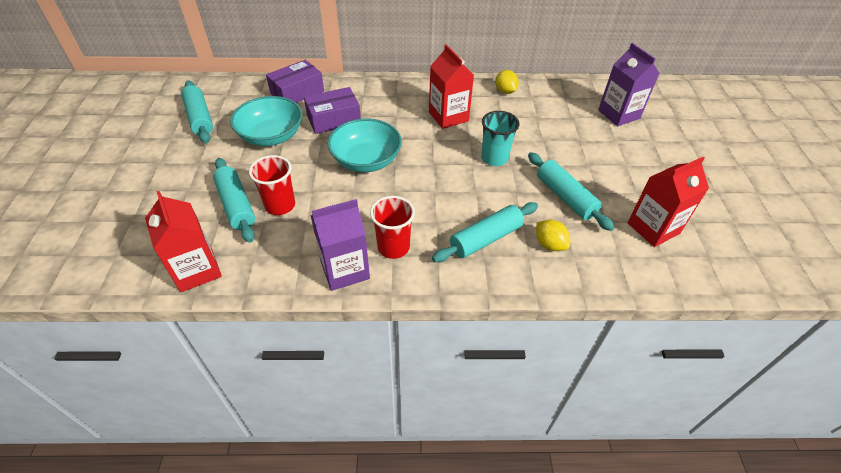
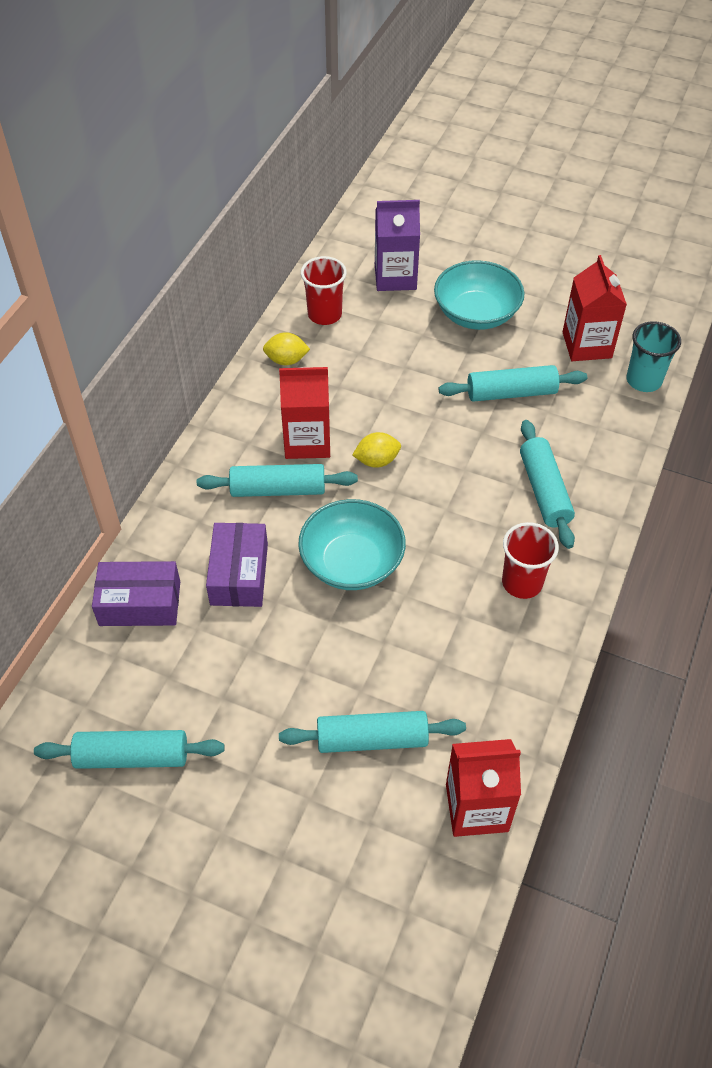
camera: 65 degrees left, 5 degrees up
turquoise bowl [230,96,303,146] -> turquoise bowl moved to [434,260,525,330]
red cup [249,155,295,215] -> red cup moved to [301,256,347,325]
purple box [266,60,324,103] -> purple box turned 75 degrees counterclockwise [92,561,180,626]
purple carton [310,199,370,291] -> none
turquoise cup [481,111,520,166] -> turquoise cup moved to [626,321,681,392]
yellow lemon [536,220,570,251] -> yellow lemon moved to [352,432,401,468]
none -> turquoise rolling pin [197,464,358,497]

